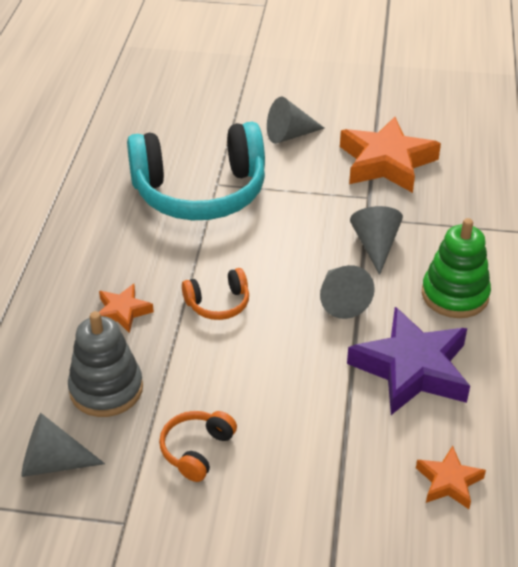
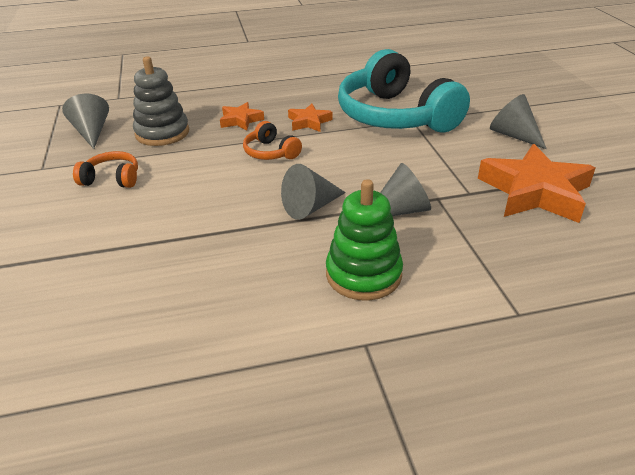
camera: 70 degrees right, 5 degrees down
purple star [347,307,470,415] -> none
orange star [416,446,486,509] -> orange star moved to [288,104,332,132]

